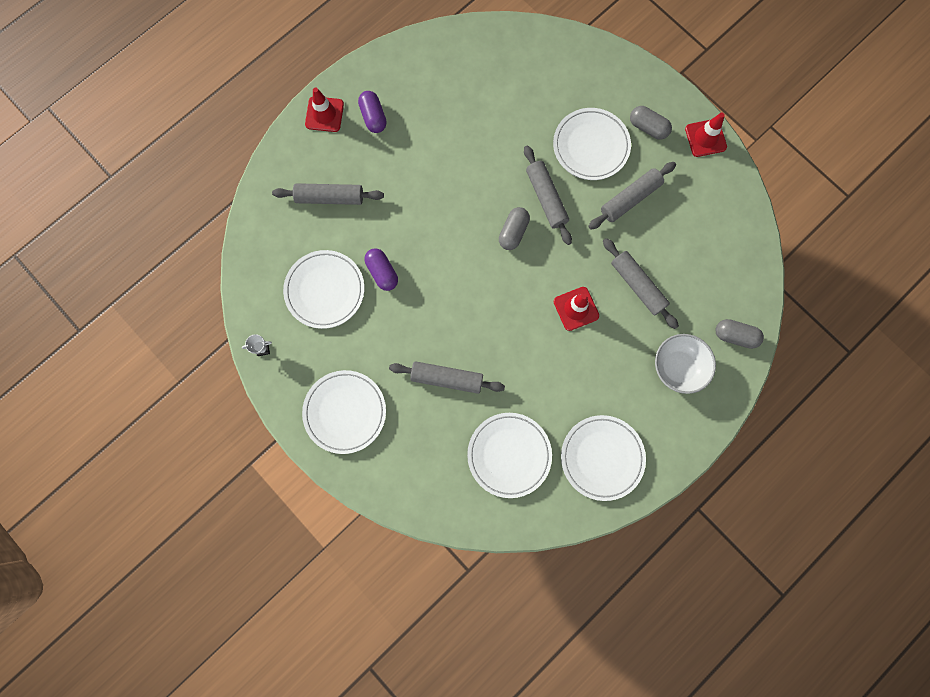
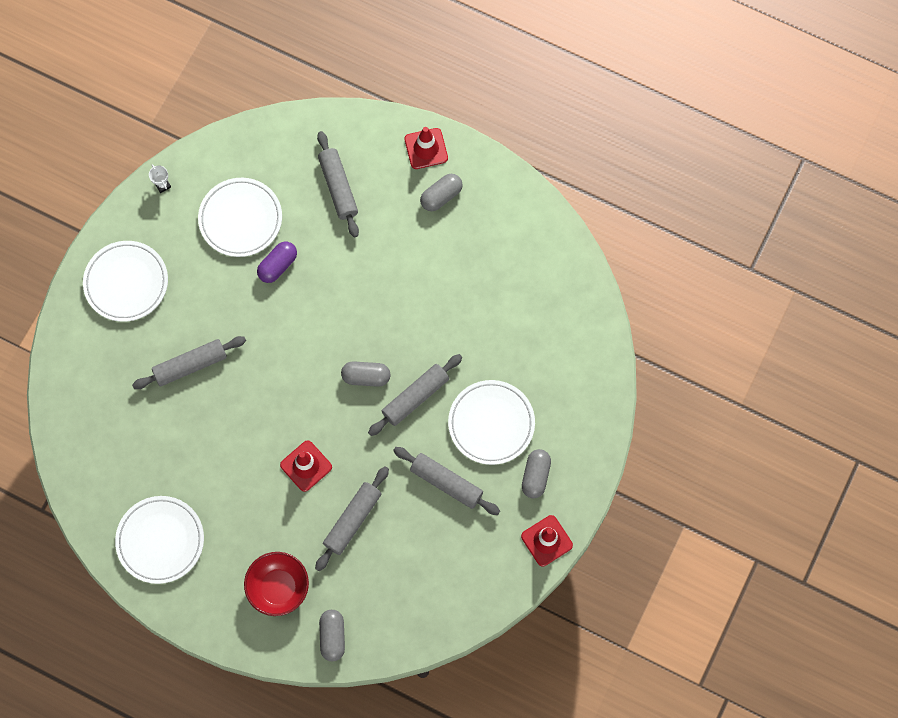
camera: 70 degrees right, 5 degrees down
purple capsule [358,91,387,133] -> grey capsule [420,174,463,211]
grey rolling pin [389,361,505,394] -> grey rolling pin turned 75 degrees clockwise [132,336,246,389]
white plate [467,413,552,498] -> none
white bowl [655,334,716,394] -> red bowl [244,552,309,616]

